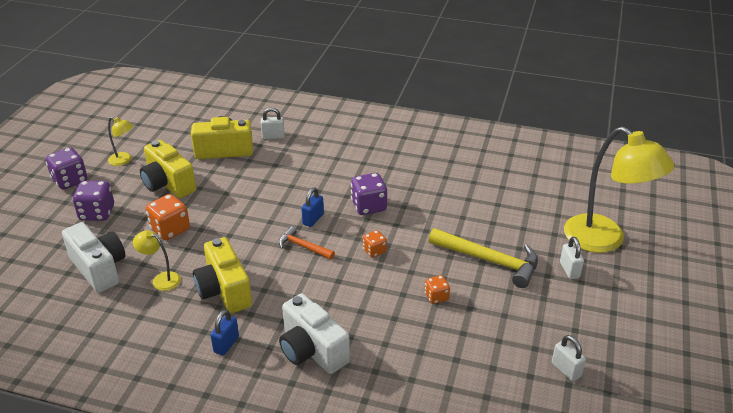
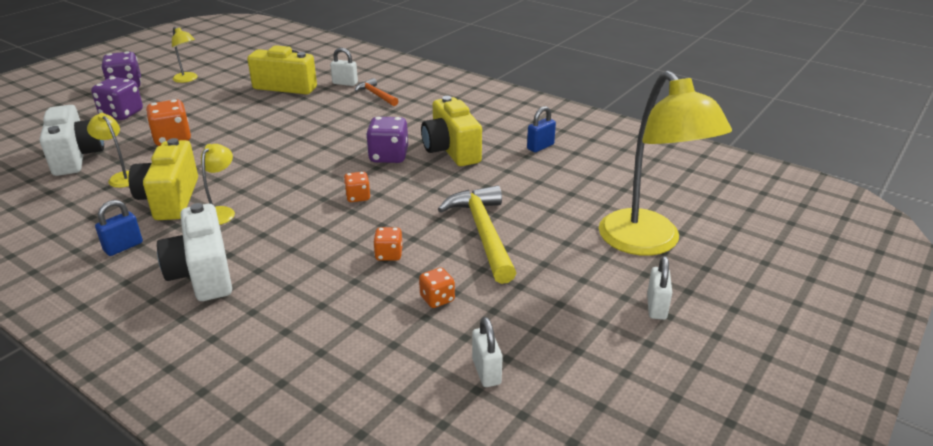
camera: 20 degrees right, 5 degrees down
yellow camera [140,140,196,198] -> yellow camera moved to [421,96,482,166]
orange hammer [279,226,335,260] -> orange hammer moved to [355,78,398,106]
blue padlock [301,187,324,227] -> blue padlock moved to [527,106,556,152]
yellow hammer [428,228,538,288] -> yellow hammer turned 150 degrees counterclockwise [438,185,516,284]
white padlock [560,236,584,279] -> white padlock moved to [647,256,672,320]
none -> yellow lamp [201,144,235,225]
none -> orange dice [419,268,455,308]

